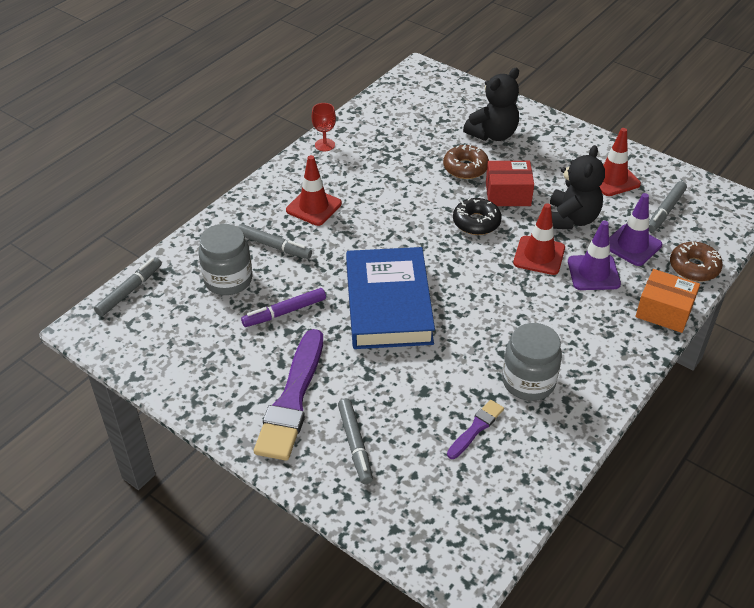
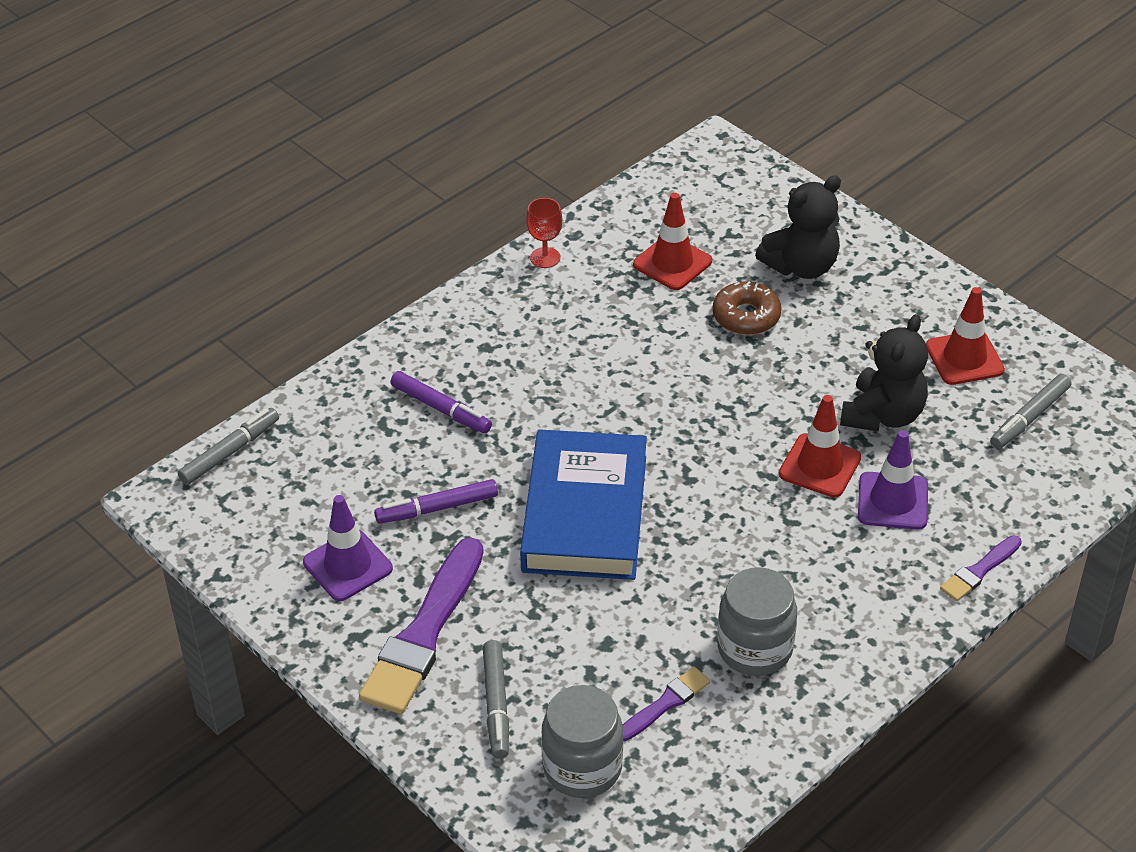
camera: 10 degrees right, 0 degrees up
grey jar [199,224,252,295] -> grey jar moved to [541,685,623,798]
grey marker [238,224,312,259] -> purple marker [391,371,492,433]
red traffic cone [286,155,342,226] -> red traffic cone moved to [633,193,712,290]
black donut [453,198,502,235] -> none
red box [486,161,534,206] -> none
purple traffic cone [609,193,662,266] -> purple traffic cone moved to [303,495,393,601]
orange box [636,269,700,333] -> purple brush [940,535,1022,601]
brown donut [670,241,723,282] -> none

